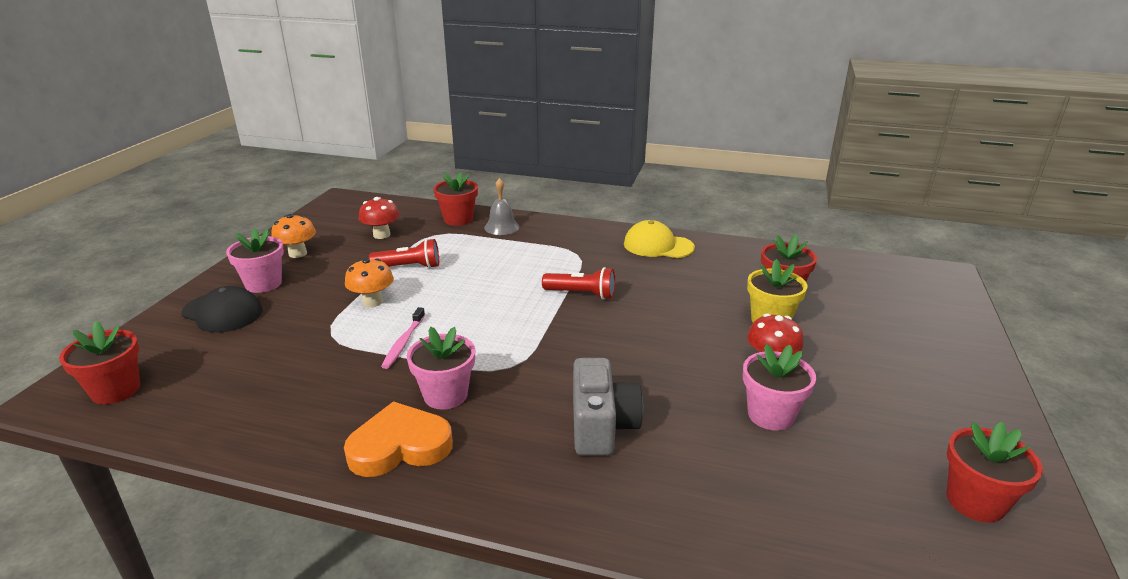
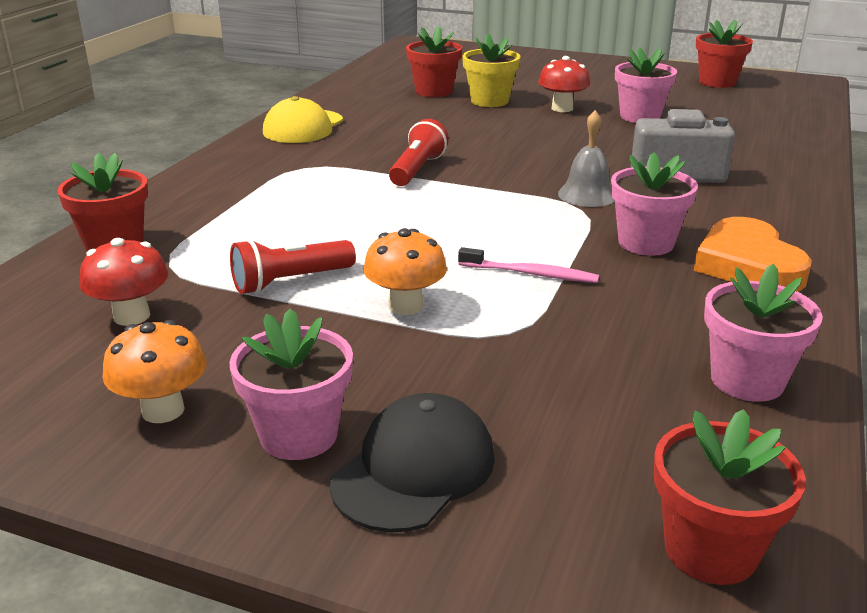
camera: 85 degrees left, 0 degrees up
red flashlight [369,239,439,269] -> red flashlight turned 120 degrees counterclockwise [230,239,356,294]
grey bell [484,178,519,235] -> grey bell moved to [558,110,615,207]
none -> pink flower pot [704,264,823,402]

